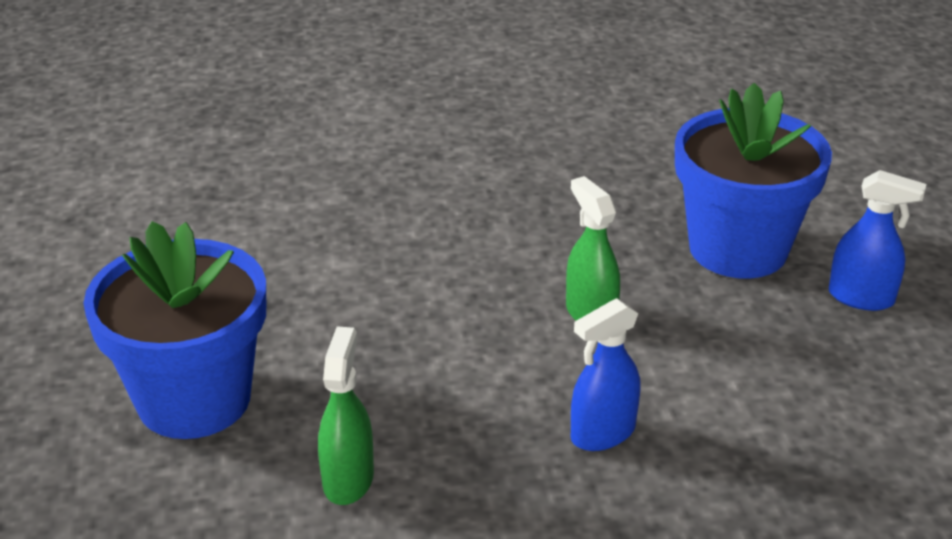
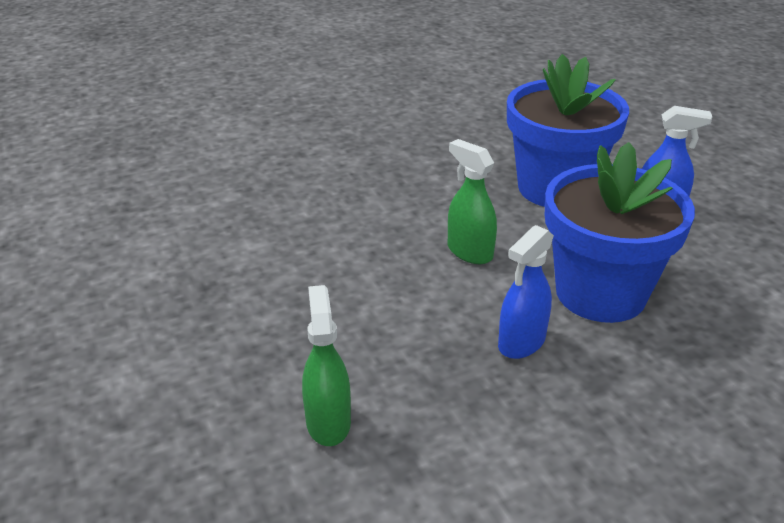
camera: 15 degrees left, 0 degrees up
blue flower pot [83,221,266,439] -> blue flower pot moved to [545,142,695,323]

